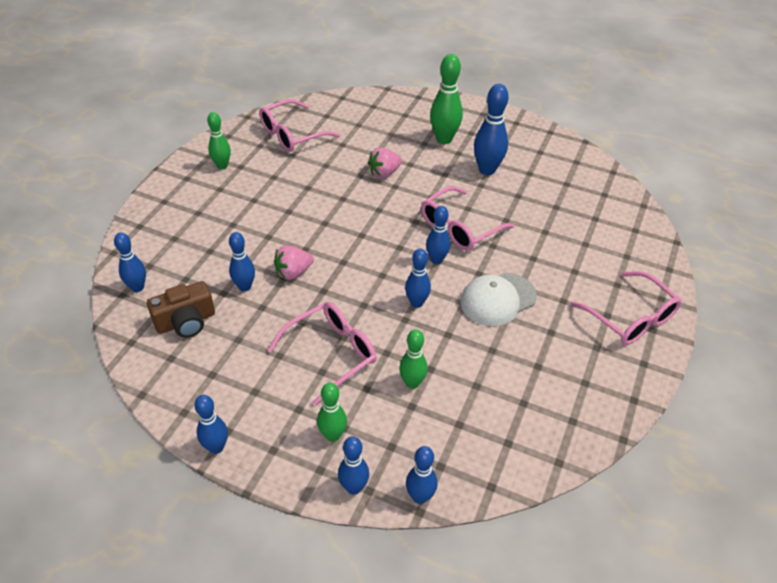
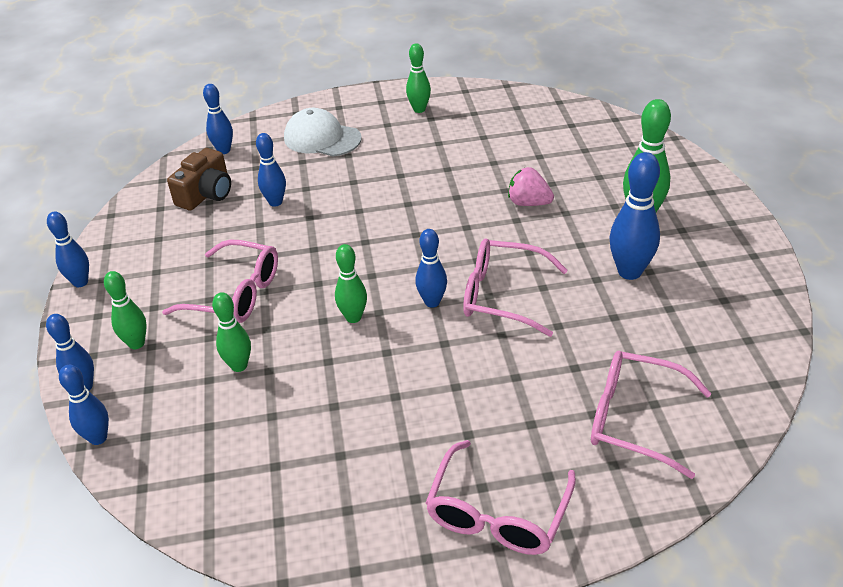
camera: 60 degrees right, 5 degrees down
brown camera [147,281,215,338] -> brown camera turned 90 degrees counterclockwise [167,148,231,210]
pink glasses [259,99,340,152] -> pink glasses moved to [591,351,712,479]
pink strawberry [274,245,314,280] -> none
blue bowling pin [405,248,431,308] -> green bowling pin [335,244,367,323]
white cap [460,273,537,326] -> white cap moved to [284,108,362,156]

